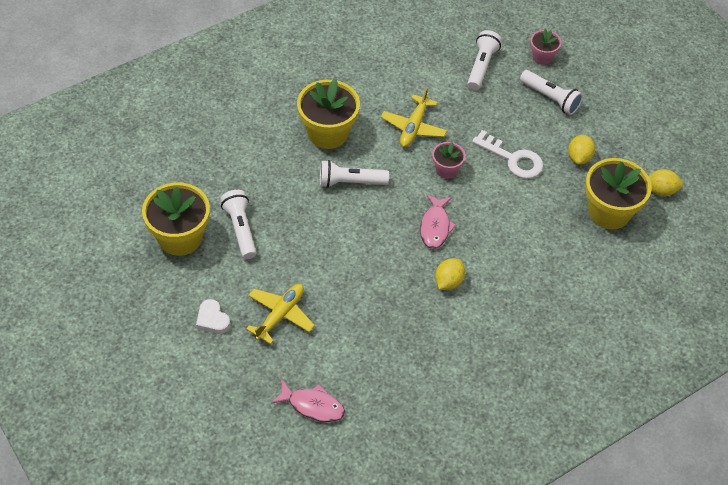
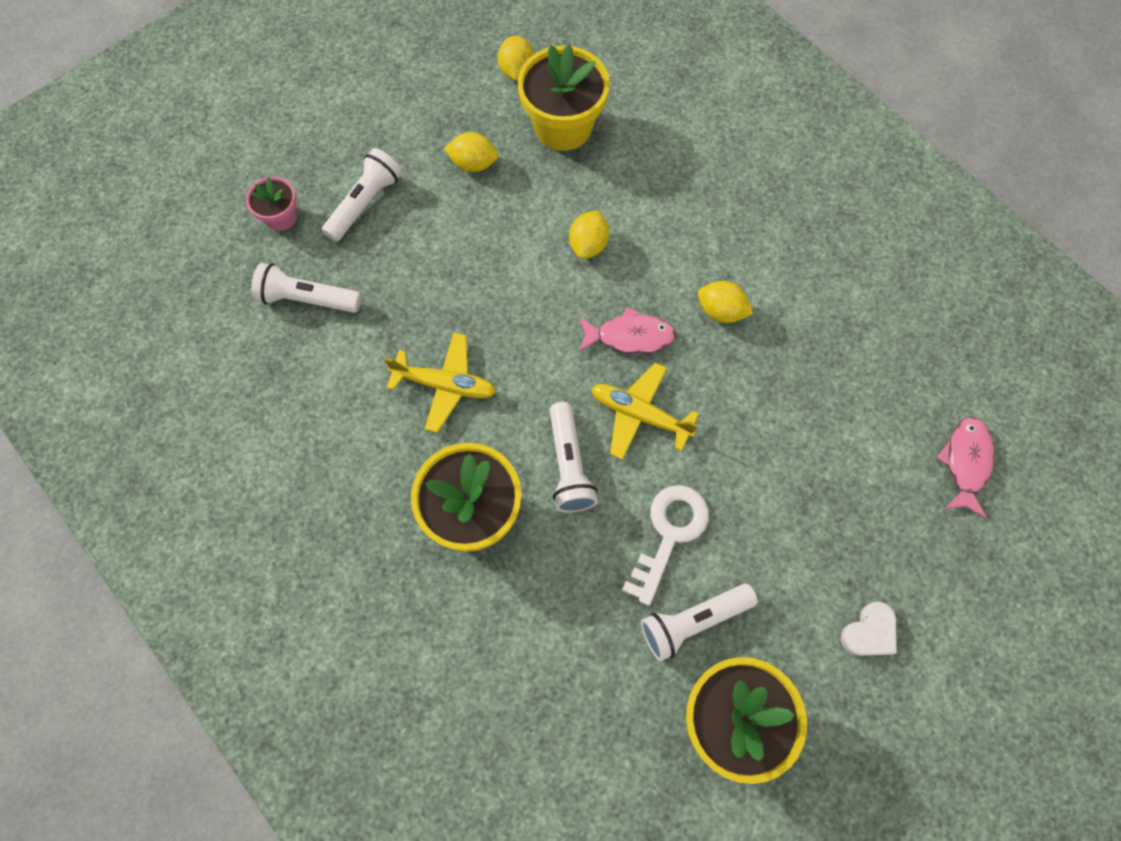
camera: 95 degrees left, 15 degrees up
yellow plane [246,284,315,344] -> yellow plane moved to [592,363,699,460]
pink flower pot [432,142,466,179] -> none
white key [472,130,543,179] -> white key moved to [622,485,709,606]
none -> yellow lemon [569,210,609,259]

